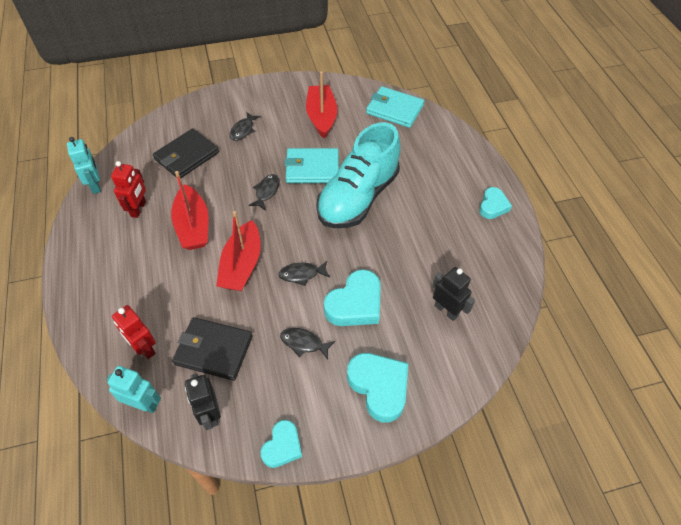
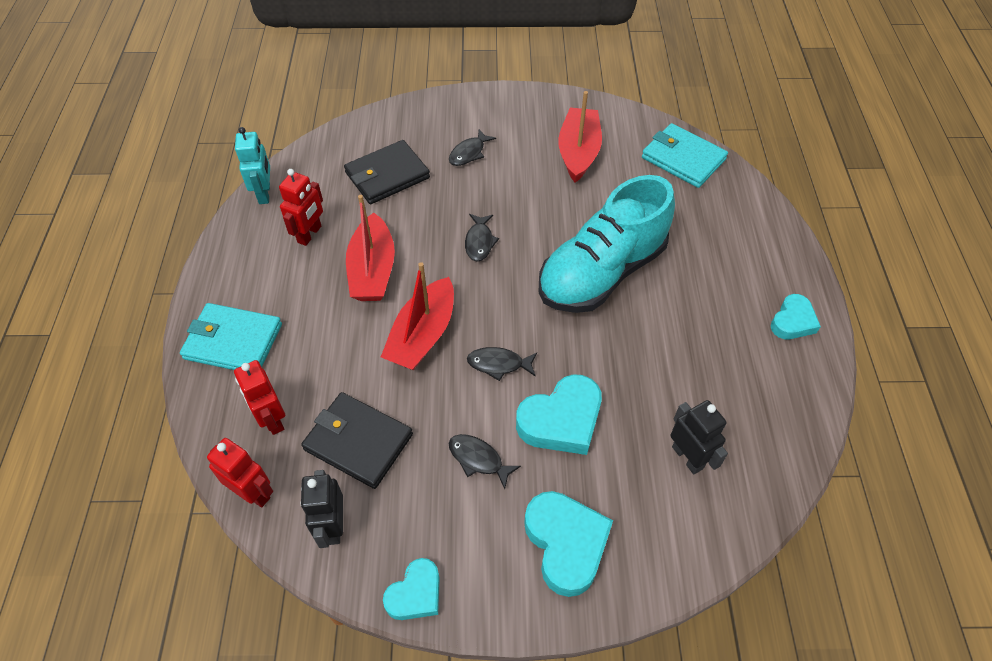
camera: 15 degrees right, 0 degrees up
turquoise robot [107,366,161,413] -> red robot [207,438,273,507]
black fish [249,174,280,211] -> black fish turned 150 degrees clockwise [465,214,499,262]
turquoise wallet [285,148,339,183] -> turquoise wallet moved to [180,303,282,370]

